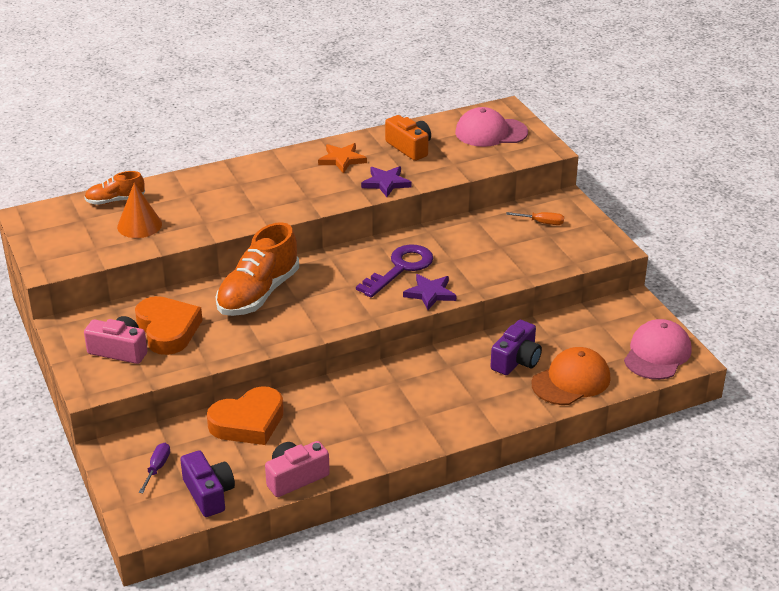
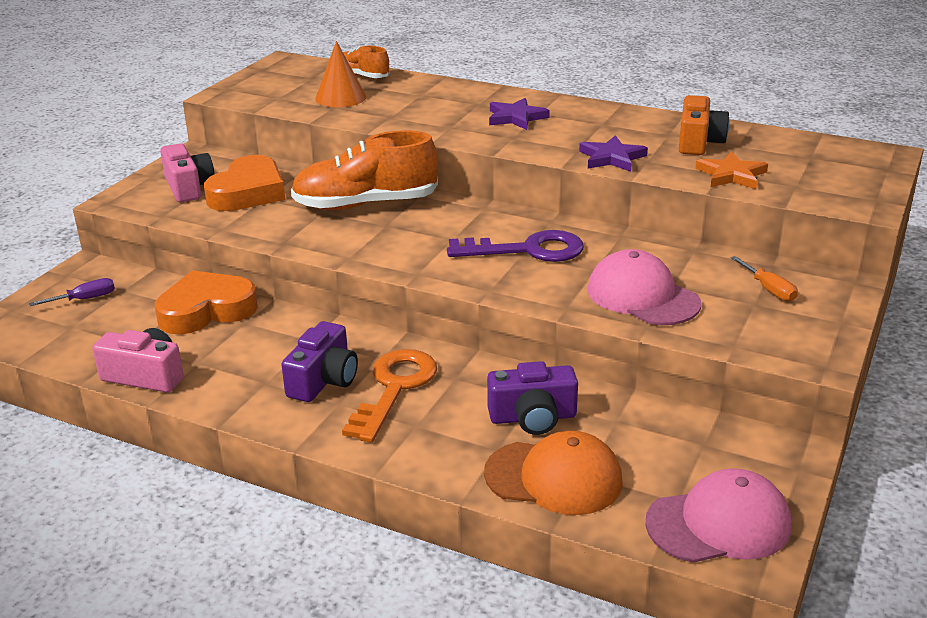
camera: 50 degrees right, 5 degrees down
purple camera [180,450,235,517] -> purple camera moved to [282,321,358,402]
orange heart [207,386,284,445] -> orange heart turned 135 degrees clockwise [155,270,258,335]
orange star [318,143,367,173] -> orange star moved to [695,151,768,189]
purple star [403,274,456,310] -> purple star moved to [489,98,550,130]
pink cap [455,107,528,147] -> pink cap moved to [587,249,701,325]
none -> orange key [342,349,437,442]

